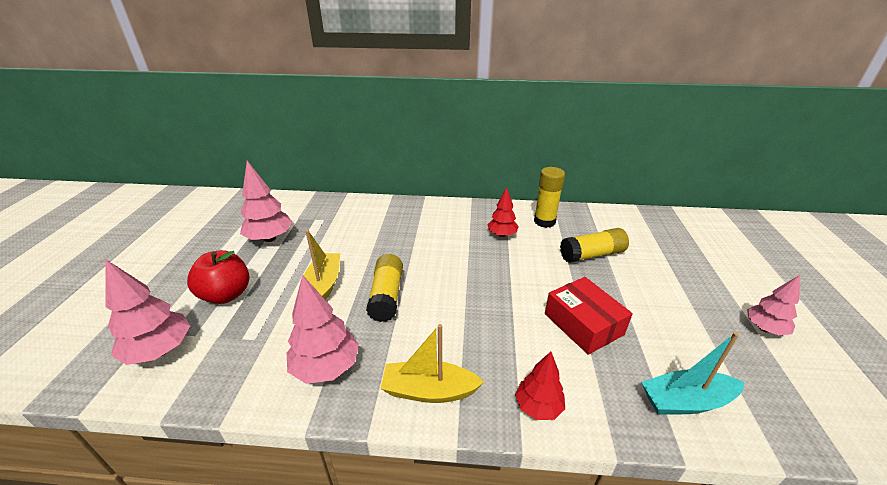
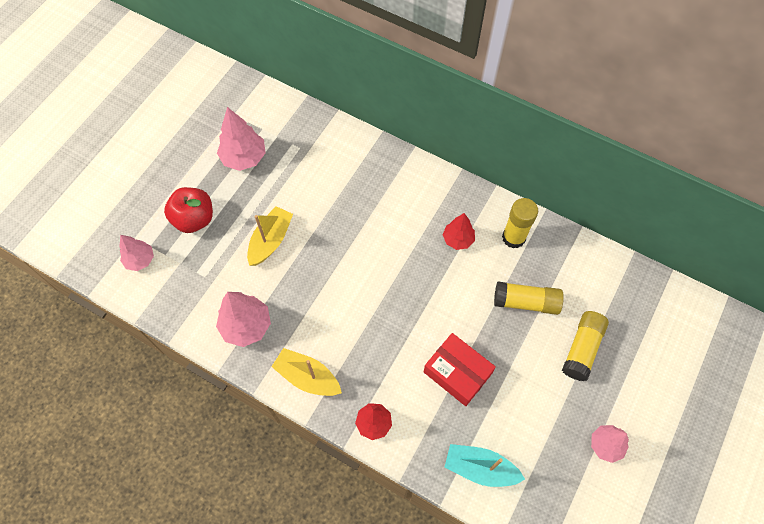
camera: 25 degrees right, 30 degrees up
pink tree [105,259,190,365] -> pink tree [119,235,154,271], size x0.64
yellow glue stick [366,254,403,322] -> yellow glue stick moved to [562,311,609,381]
red box [545,277,633,355] -> red box turned 45 degrees counterclockwise [424,333,496,406]

